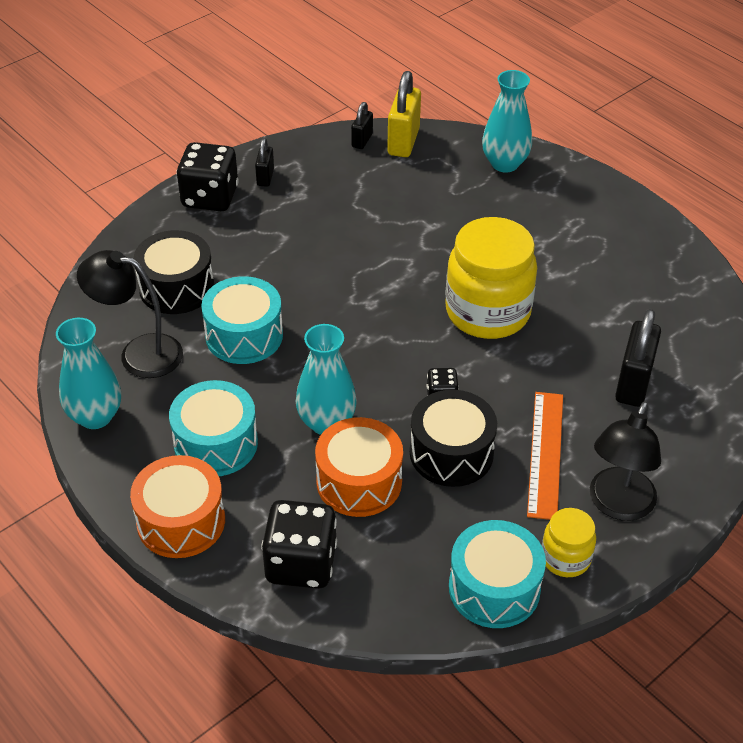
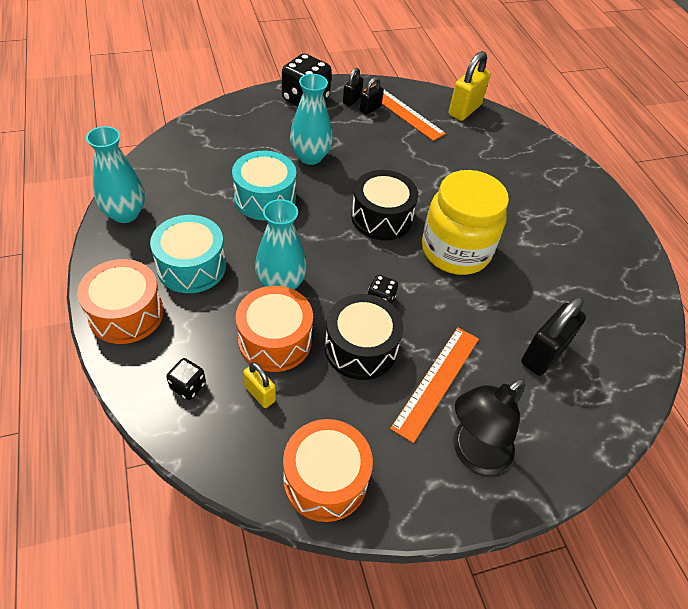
camera: 20 degrees right, 5 degrees up
black lamp [77,250,183,378] -> none
black drum [134,230,214,314] -> black drum moved to [351,170,418,240]
black dice [261,500,337,589] -> black dice [166,358,206,400], size x0.50
black padlock [351,102,373,149] -> black padlock moved to [360,77,384,115]
turquoise drum [449,520,546,628] -> orange drum [283,419,373,522]
turquoise vase [482,70,532,173] -> turquoise vase moved to [290,74,333,165]
yellow jar [542,508,596,577] -> none
none -> yellow padlock [243,362,276,408]
none -> orange ruler [363,84,446,141]

